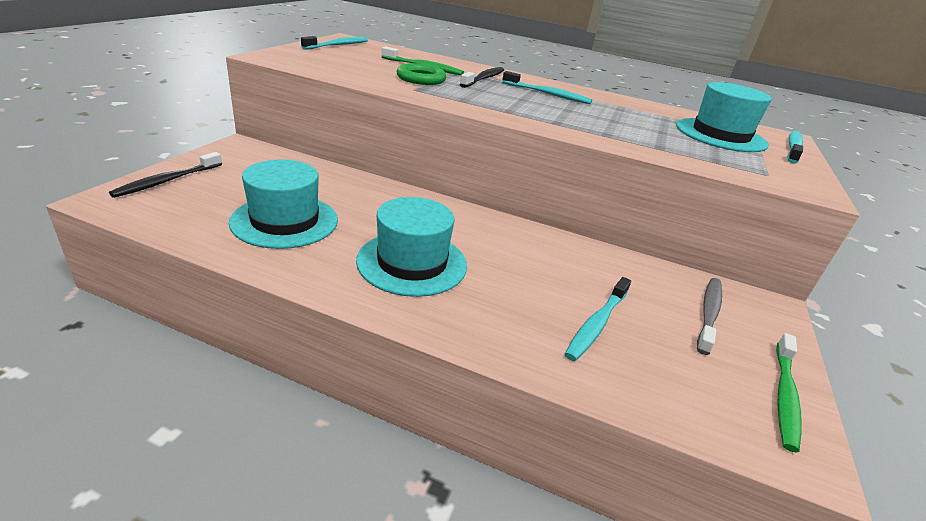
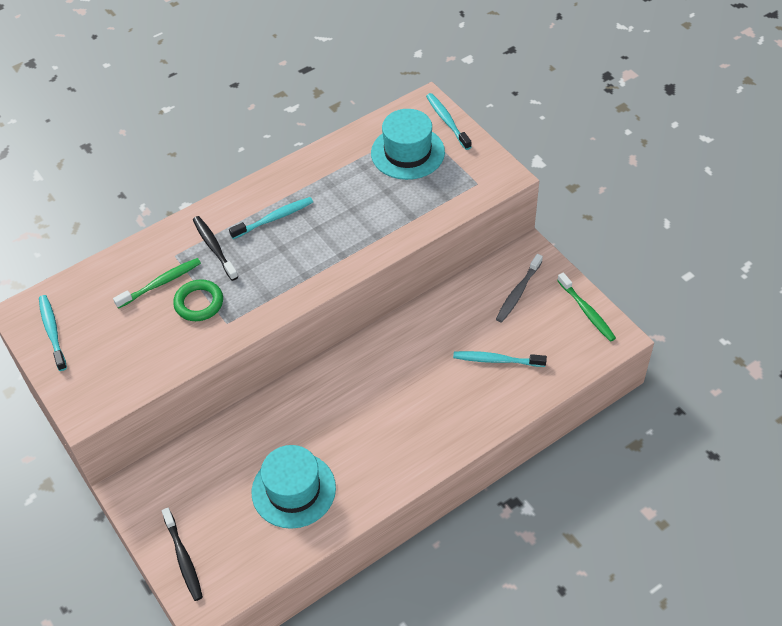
camera: 50 degrees left, 20 degrees up
turquoise hat [356,197,467,297] -> none
turquoise toothbrush [565,277,631,361] -> turquoise toothbrush turned 120 degrees clockwise [453,351,547,367]
grey toothbrush [697,278,722,355] -> grey toothbrush turned 120 degrees counterclockwise [496,254,543,322]

